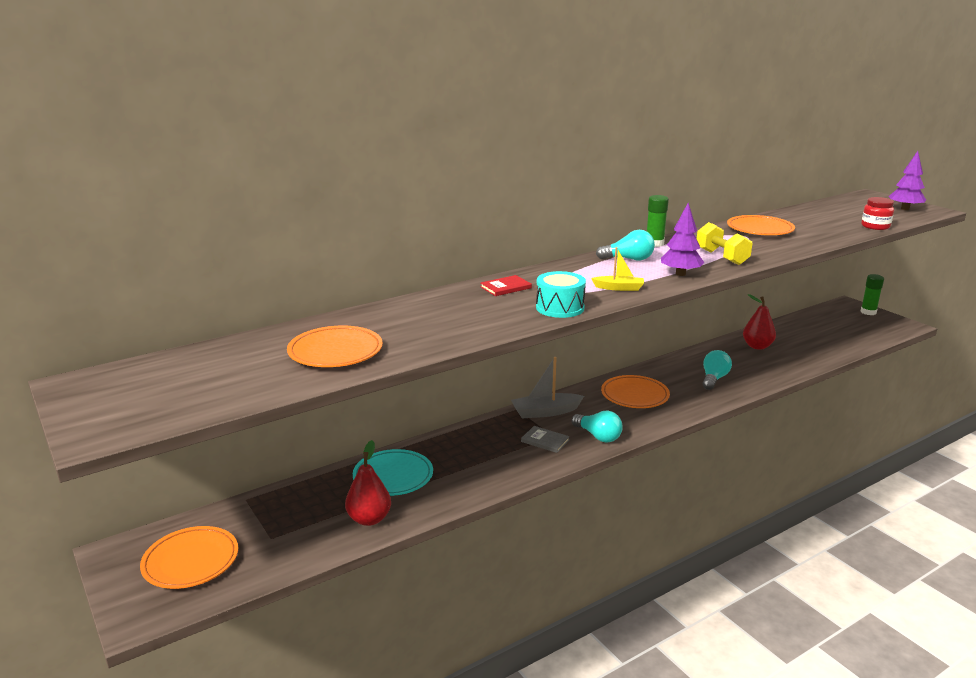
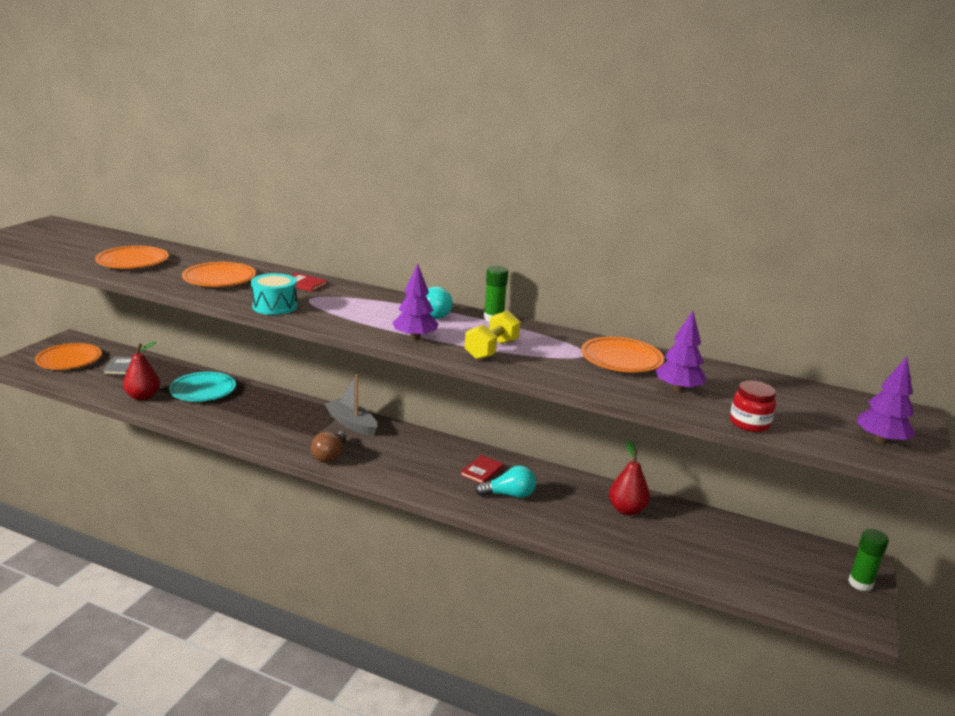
camera: 55 degrees right, 0 degrees up
grey book [521,426,570,453] -> grey book moved to [103,356,132,375]
turquoise light bulb [572,411,623,443] -> brown light bulb [311,431,346,463]
yellow boat [591,247,644,291] -> none
orange plate [601,375,670,408] -> orange plate moved to [182,262,256,287]
none -> red book [460,455,504,483]
none -> purple tree [656,311,706,392]

